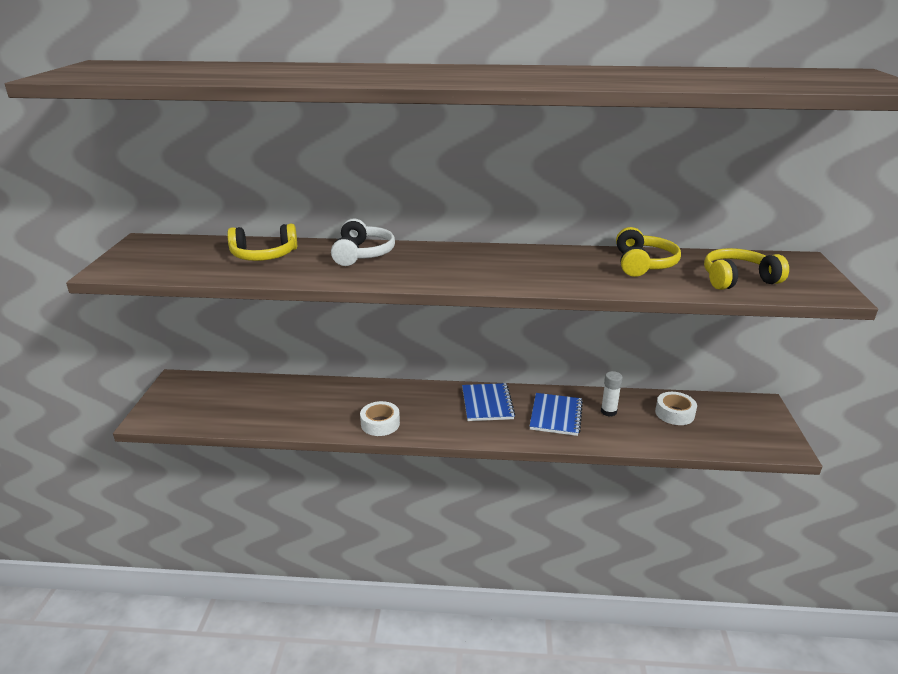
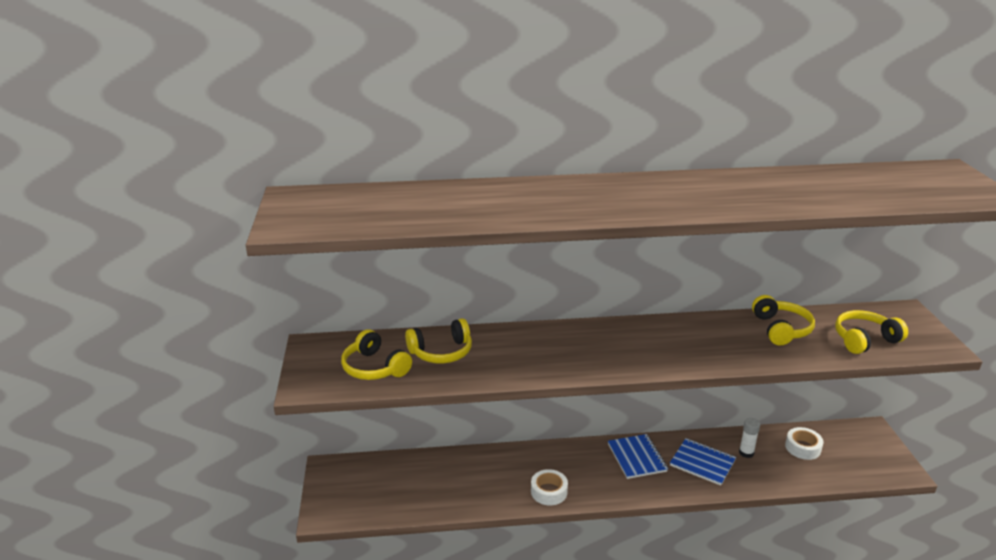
camera: 10 degrees left, 0 degrees up
white headphones [331,218,395,266] -> none
blue notebook [529,393,583,436] -> blue notebook turned 60 degrees counterclockwise [670,438,736,486]
none -> yellow headphones [341,329,412,380]

